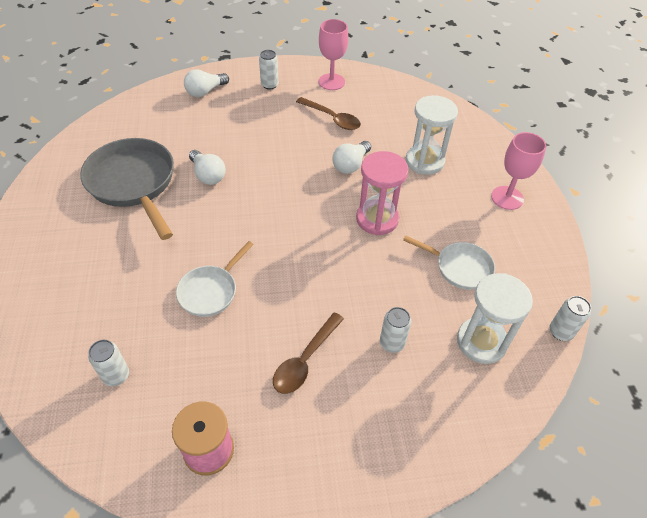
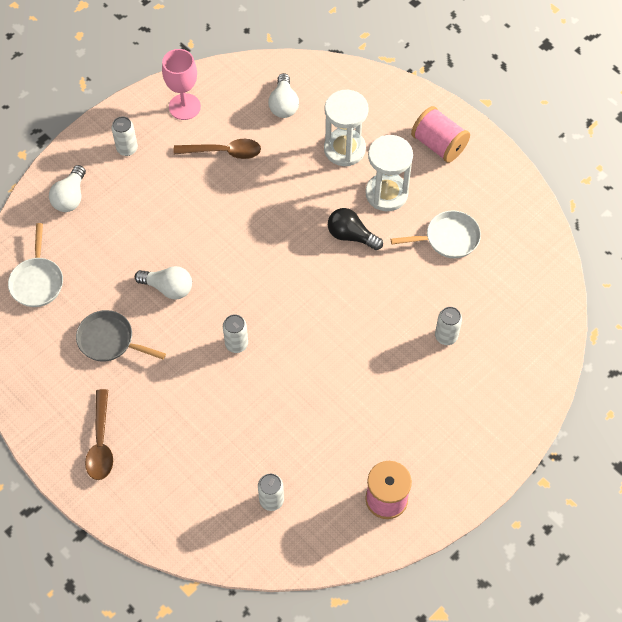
camera: 35 degrees left, 10 degrees up
grey pan [80,138,174,240] -> grey pan [76,310,166,362], size x0.56
white pan [176,241,254,317] -> white pan moved to [8,223,63,307]
brown spoon [273,312,344,394] -> brown spoon moved to [85,389,113,480]
white light bulb [332,141,371,174] -> white light bulb moved to [268,73,299,118]
pink hourglass [356,151,409,235] -> black light bulb [328,208,383,250]
white hourglass [457,273,533,364] -> white hourglass moved to [366,135,413,211]
pink goblet [491,132,546,210] -> pink spool [411,106,470,163]
white can [549,296,591,341] -> white can moved to [223,314,248,353]

